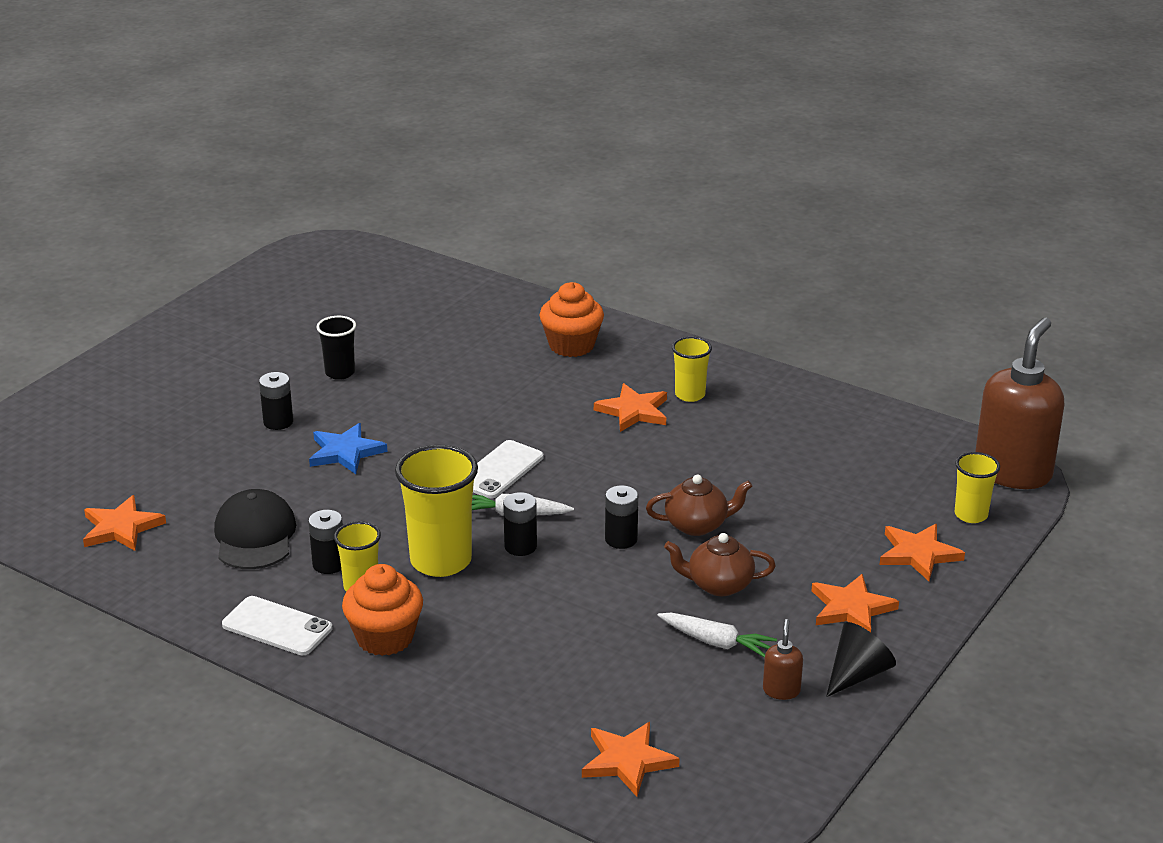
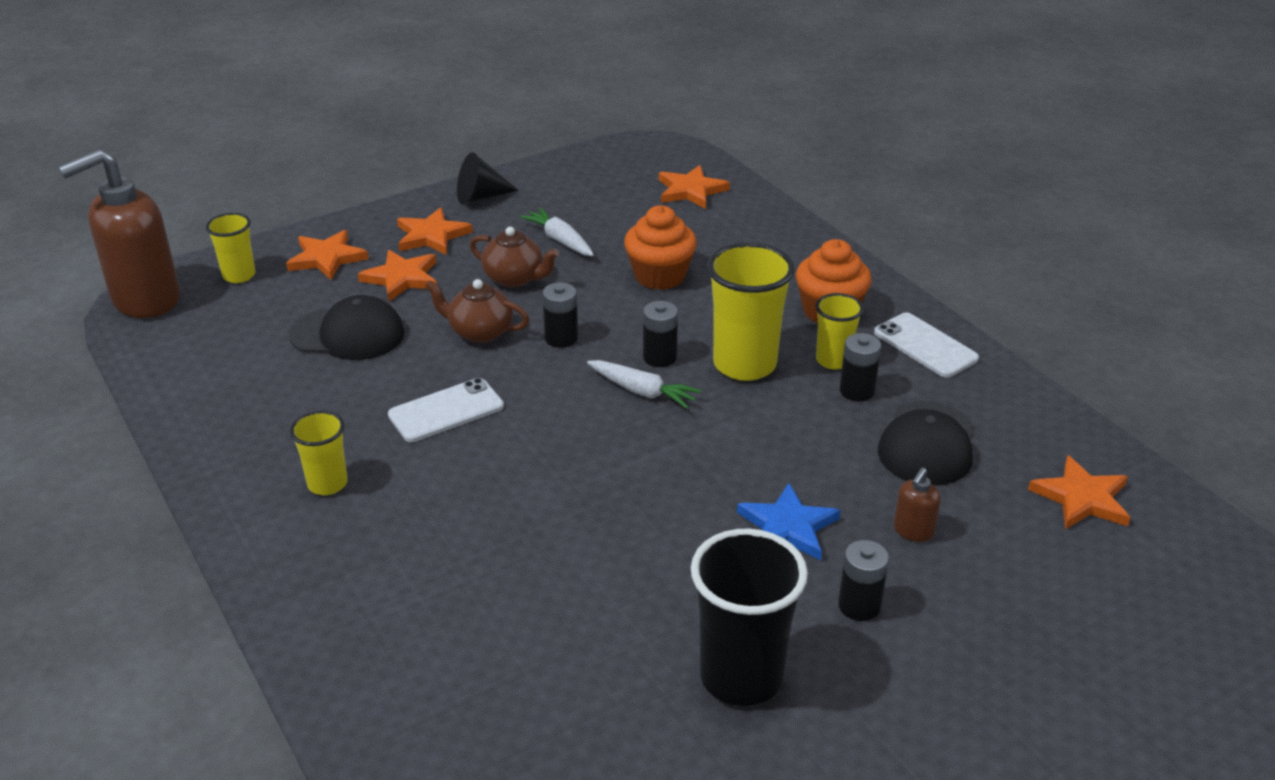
camera: 155 degrees left, 5 degrees up
black cup [317,316,356,380] -> black cup [691,529,808,706], size x1.78
white phone [473,440,543,499] -> white phone moved to [388,378,504,442]
orange cupcake [539,282,604,357] -> orange cupcake moved to [624,205,697,290]
orange star [594,383,667,432] -> orange star moved to [358,250,437,302]
brown soap dispenser [763,619,803,700] -> brown soap dispenser moved to [894,468,941,542]
none -> black cap [289,295,404,360]

